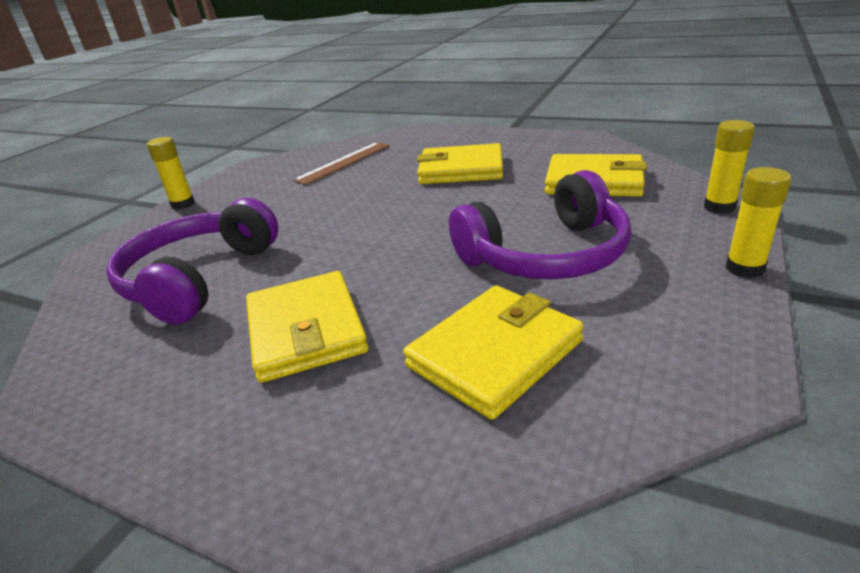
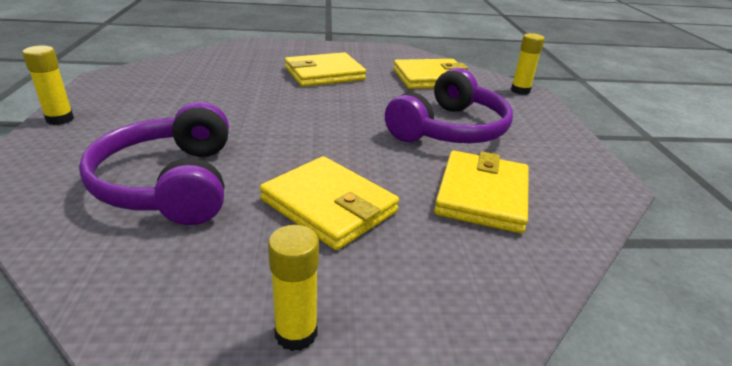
camera: 35 degrees left, 0 degrees up
brown ruler [293,142,390,185] -> none
yellow glue stick [726,167,791,278] -> yellow glue stick moved to [268,225,319,351]

